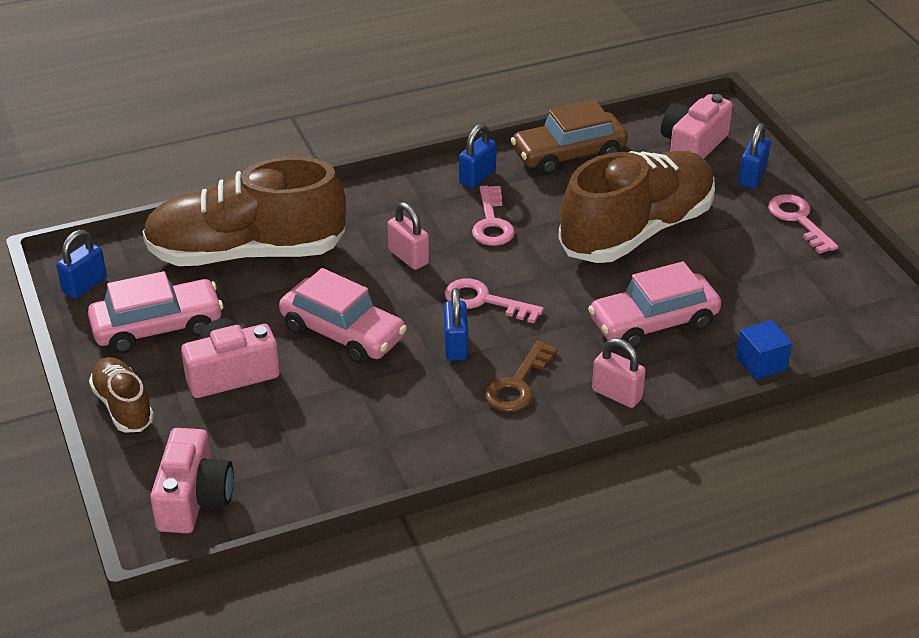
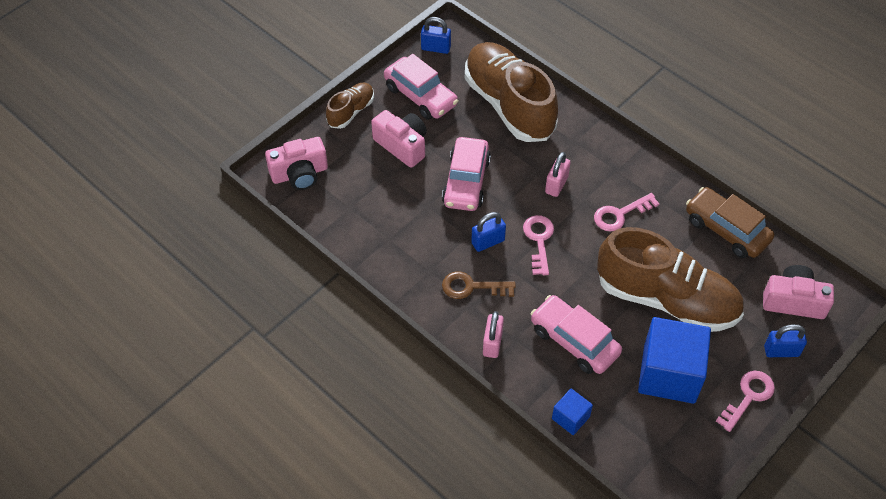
camera: 65 degrees right, 15 degrees up
blue padlock [459,124,496,188] -> none
none -> blue cube [638,317,711,404]

